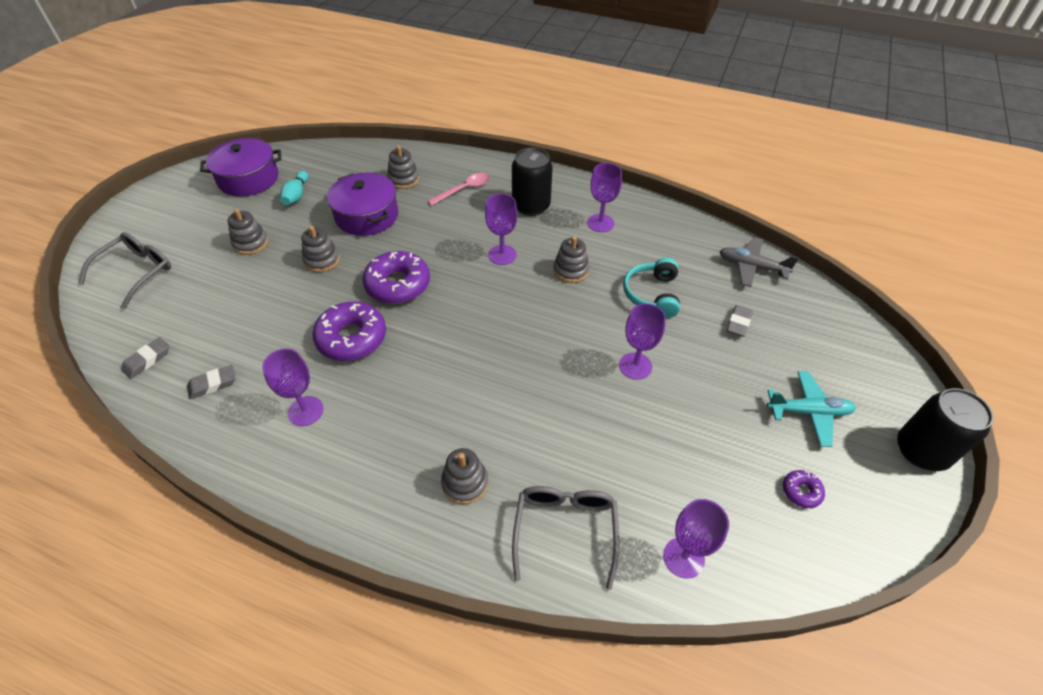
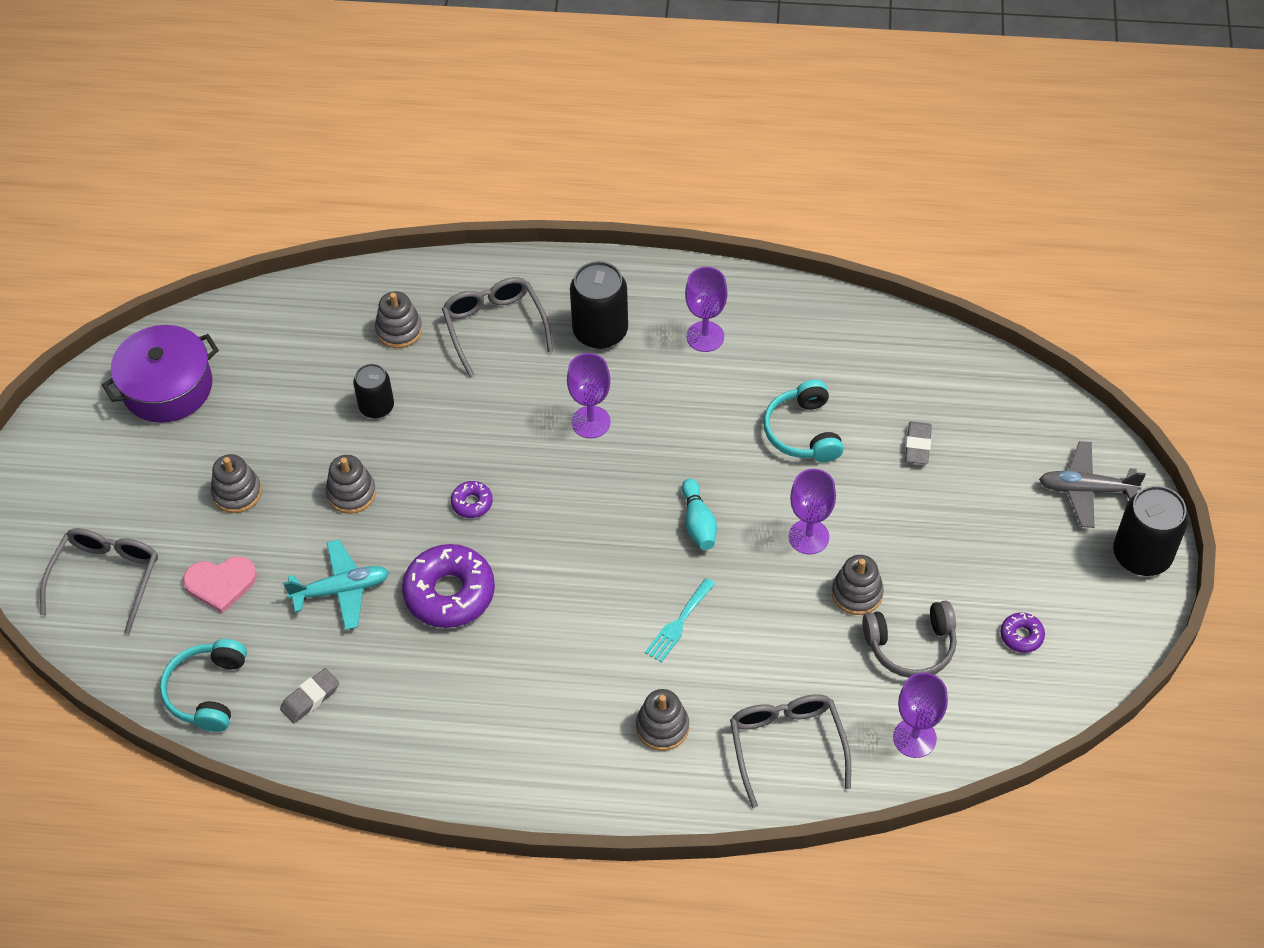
camera: 15 degrees left, 5 degrees up
grey eraser [121,337,169,379] -> turquoise headphones [160,639,247,732]
purple goblet [262,348,323,426] -> none
turquoise bowling pin [280,171,308,205] -> turquoise bowling pin moved to [682,478,717,550]
purple pot [327,172,398,236] -> black can [353,364,394,418]
purple donut [363,251,430,304] -> purple donut [451,481,493,518], size x0.47
pink spoon [427,173,490,206] -> grey glasses [442,277,553,377]
grey stacking toy [553,236,589,283] -> grey stacking toy moved to [832,555,884,615]
grey plane [719,237,799,287] -> grey plane moved to [1039,441,1146,528]
turquoise plane [767,371,856,447] -> turquoise plane moved to [283,539,389,630]
none -> pink heart [183,556,257,614]
none -> turquoise fork [645,578,715,663]
none -> grey headphones [863,600,957,678]

